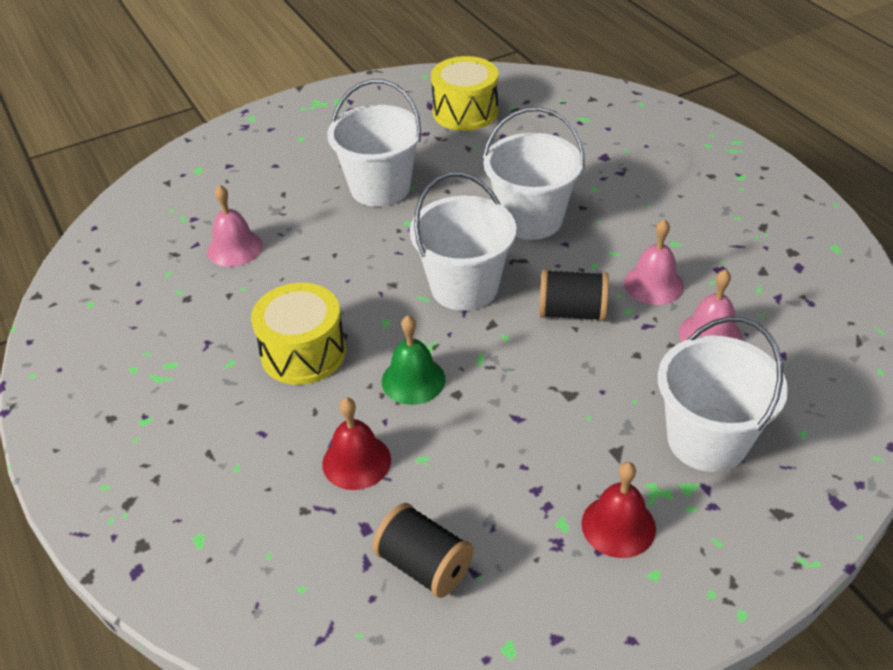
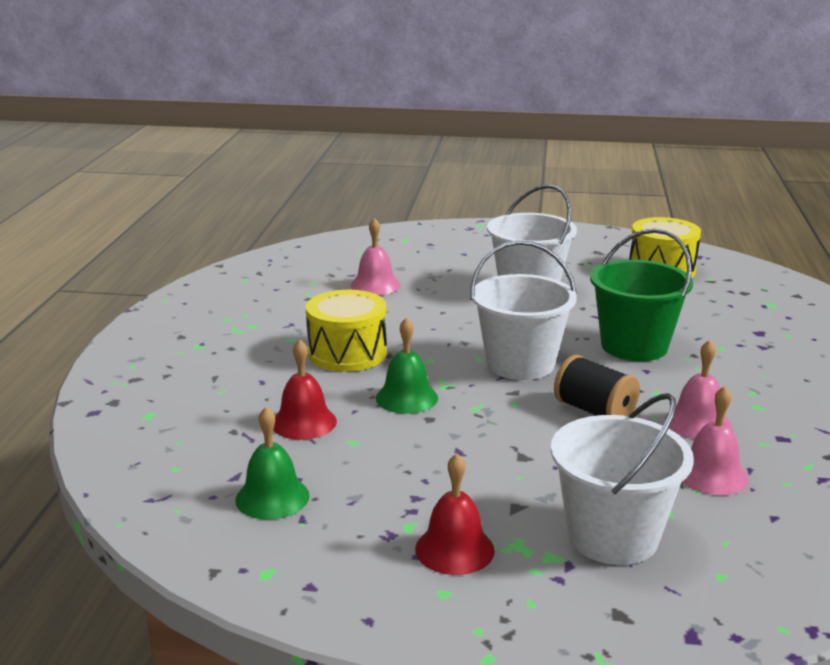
camera: 35 degrees right, 20 degrees down
black spool [373,503,473,598] -> green bell [235,407,310,520]
white bucket [483,107,585,240] -> green bucket [590,228,693,361]

